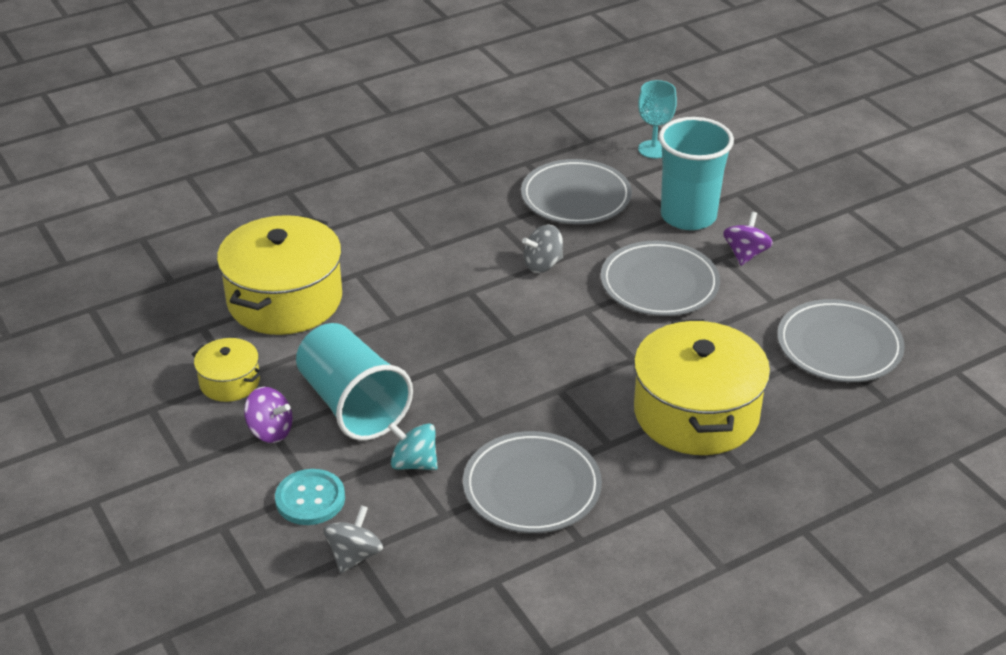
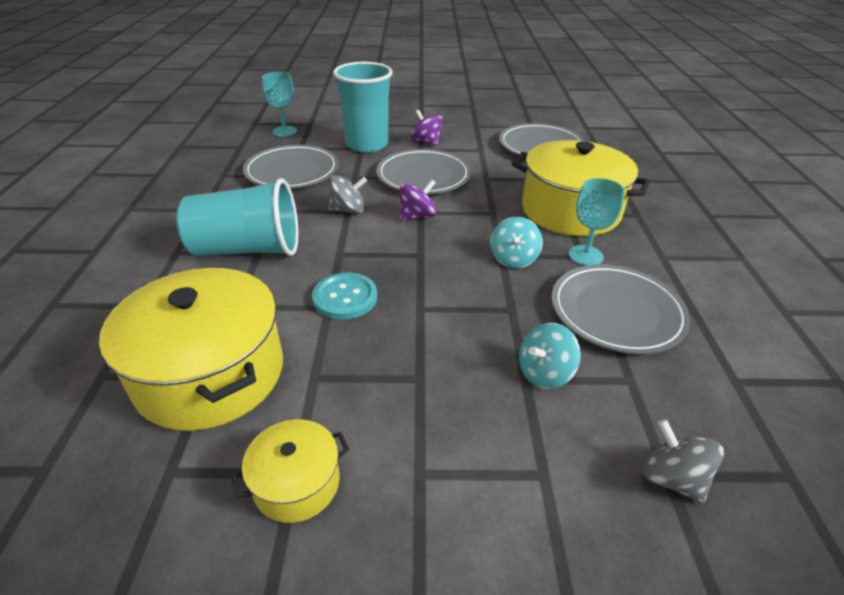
camera: 60 degrees left, 0 degrees up
purple spinning top [244,387,293,443] -> purple spinning top moved to [399,180,437,221]
turquoise button [275,469,345,525] -> turquoise button moved to [312,273,377,320]
turquoise cup [296,323,413,441] -> turquoise cup moved to [176,178,298,256]
grey spinning top [522,224,563,273] -> grey spinning top turned 105 degrees counterclockwise [328,175,367,213]
none -> turquoise spinning top [490,217,543,268]
none -> turquoise goblet [569,178,625,266]

